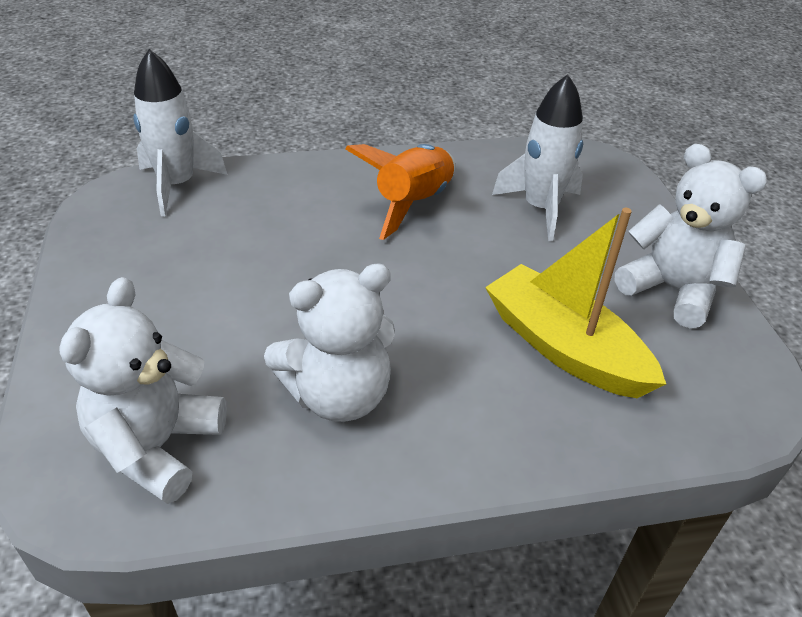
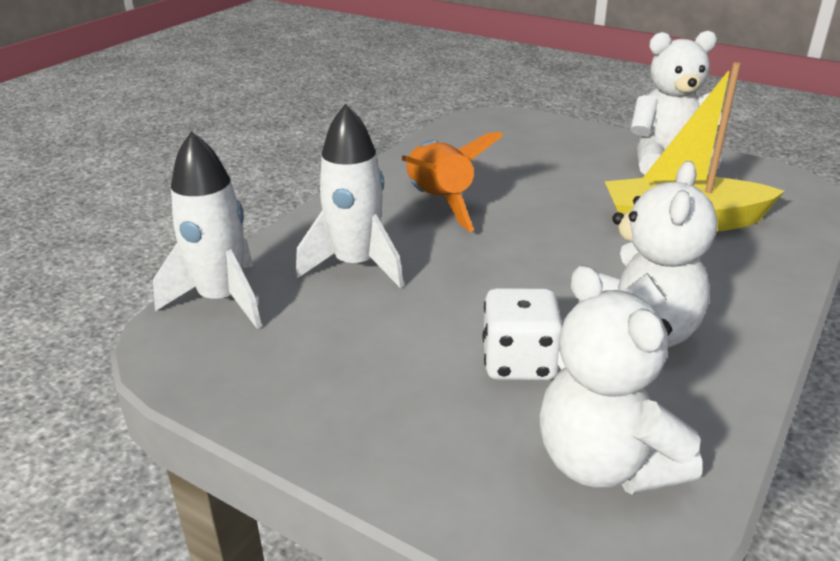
camera: 45 degrees left, 10 degrees down
white rocket [492,74,583,241] -> white rocket moved to [296,104,404,288]
none -> white dice [482,288,563,380]

